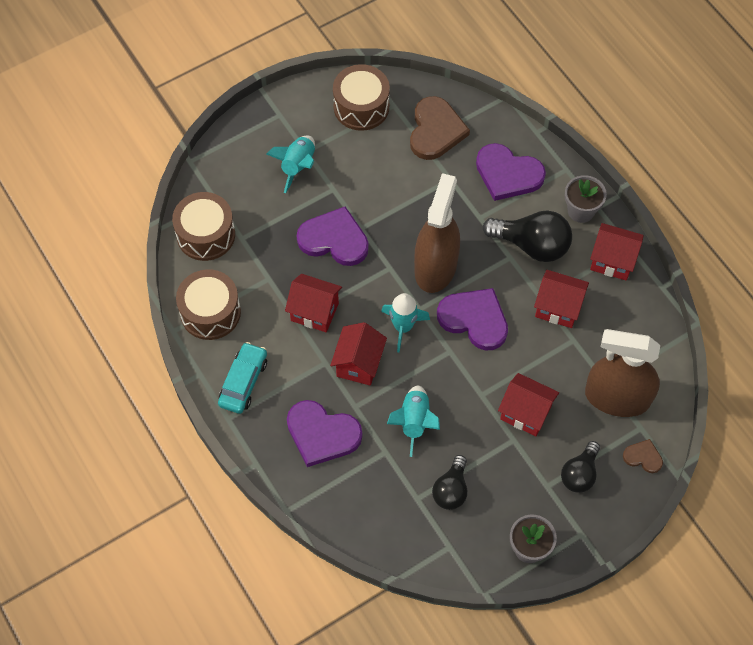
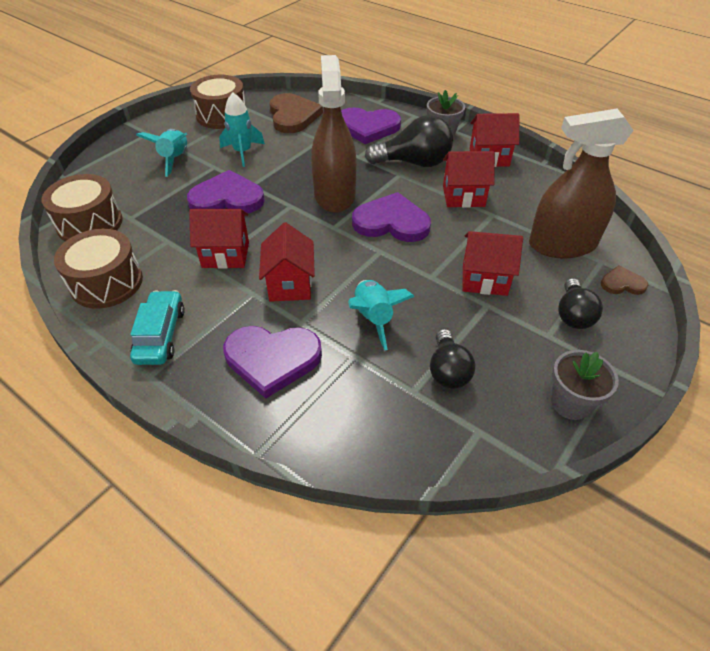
camera: 20 degrees left, 15 degrees down
turquoise rocket [381,293,430,353] -> turquoise rocket moved to [219,93,265,167]

